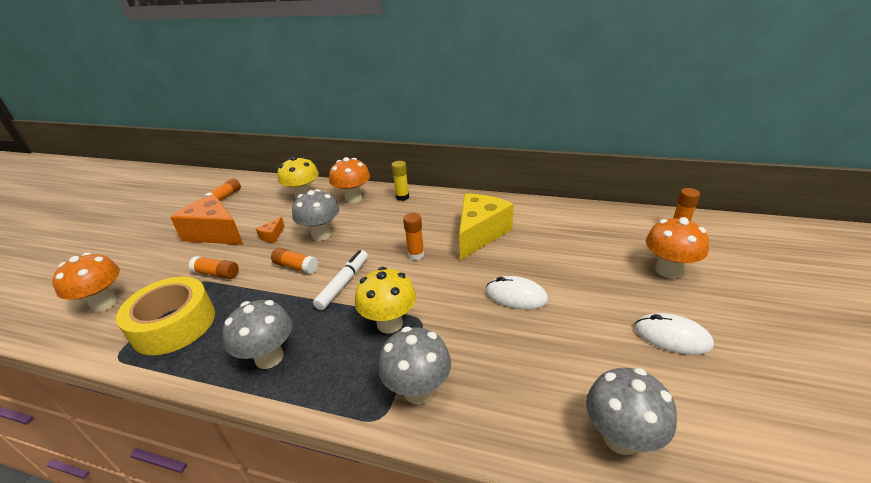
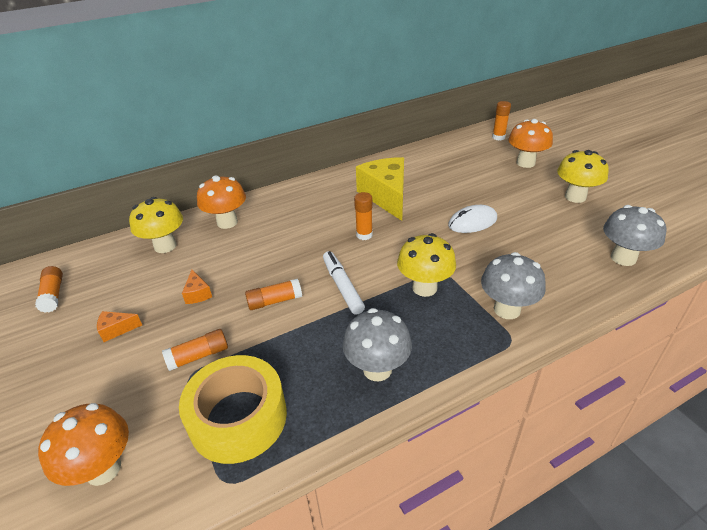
camera: 45 degrees left, 5 degrees up
orange cheese [170,194,243,245] -> orange cheese [97,311,142,342], size x0.41
grey mushroom [292,189,339,241] -> none
yellow glue stick [391,161,409,201] -> none
white mouse [634,313,714,355] -> yellow mushroom [557,150,609,203]

